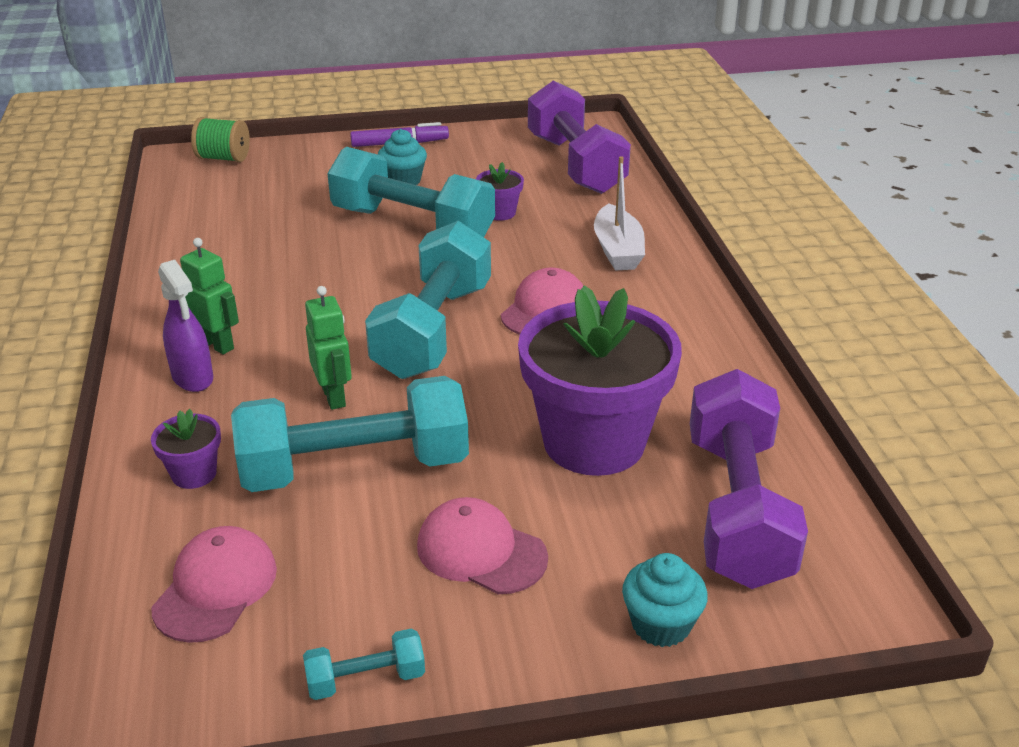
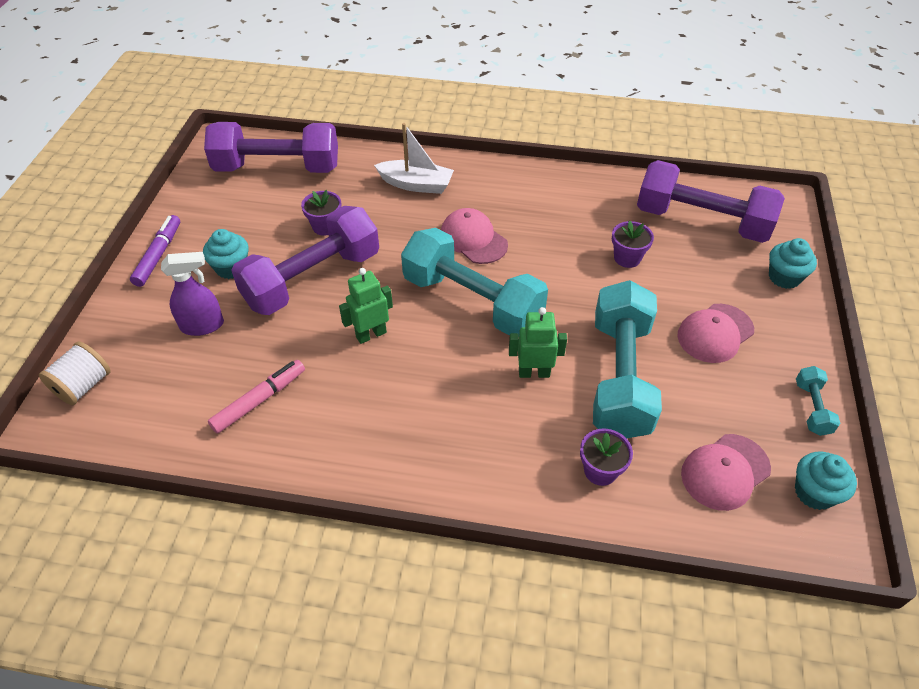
camera: 70 degrees left, 15 degrees up
pink cap [151,526,277,643] -> pink cap turned 75 degrees counterclockwise [681,434,771,511]
purple spray bottle [158,260,213,392] -> purple spray bottle moved to [161,252,224,336]
green robot [180,238,239,354] -> green robot moved to [339,268,393,344]
green spool [191,117,250,162] -> white spool [39,341,111,405]
turquoise dumbbell [327,147,495,237] -> purple dumbbell [231,206,379,315]
purple flower pot [518,285,682,476] -> purple flower pot [612,220,654,268], size x0.42
none -> pink marker [208,360,305,434]
none -> turquoise cupcake [795,452,857,510]

